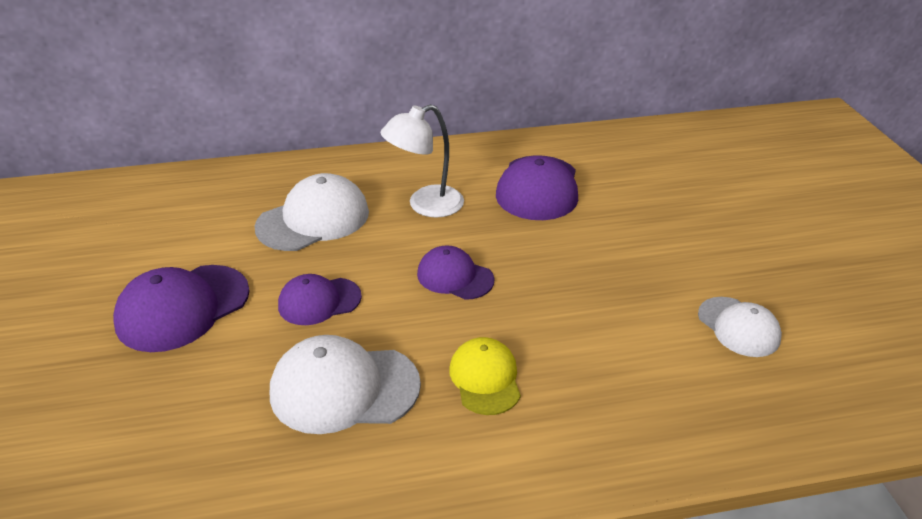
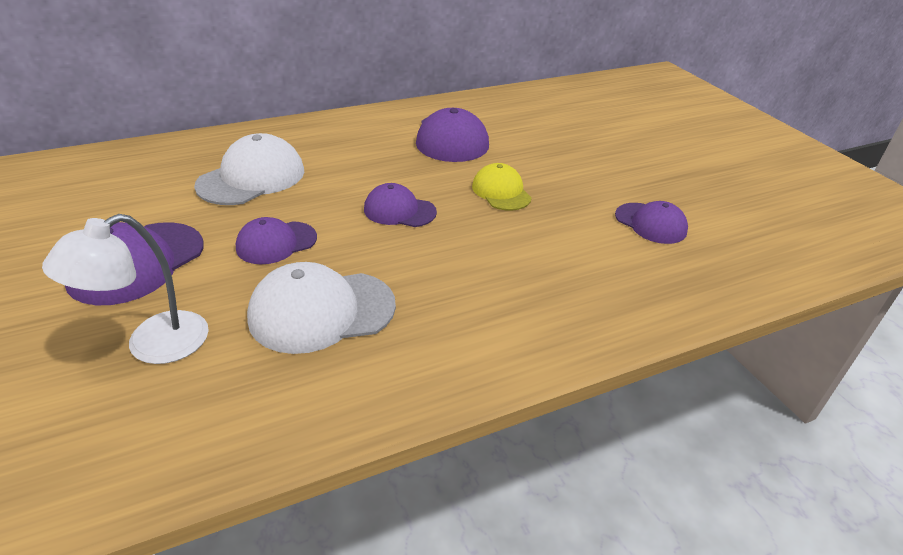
camera: 15 degrees left, 0 degrees up
white lamp [381,104,464,218] -> white lamp moved to [42,214,209,364]
yellow cap [449,337,521,415] -> yellow cap moved to [472,163,532,211]
white cap [698,297,782,357] -> purple cap [615,201,688,244]

